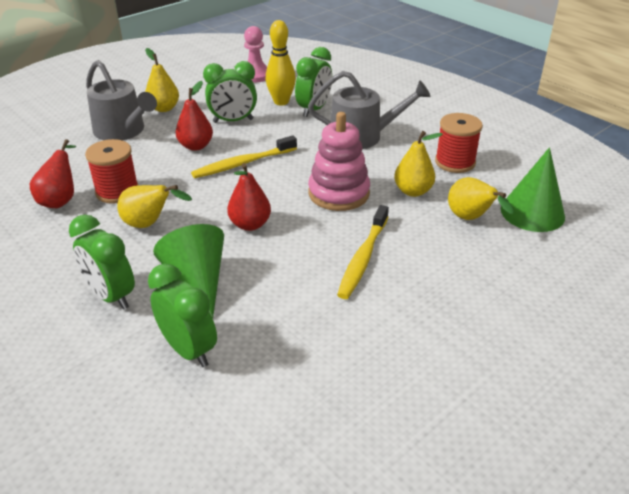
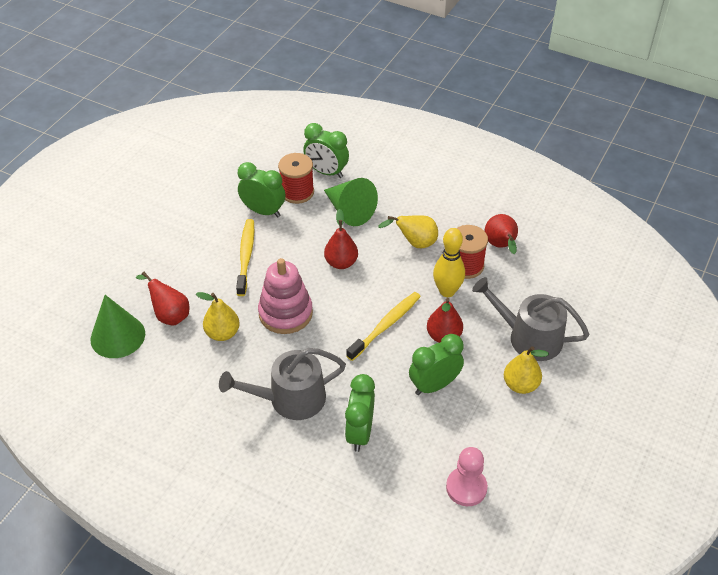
camera: 160 degrees right, 10 degrees up
green clock [69,215,135,310] -> green clock moved to [238,162,285,217]
yellow bowling pin [266,20,296,106] -> yellow bowling pin moved to [433,228,465,297]
red spool [435,113,483,173] -> red spool moved to [278,153,314,204]
yellow pear [448,177,514,220] -> red pear [136,272,189,326]

